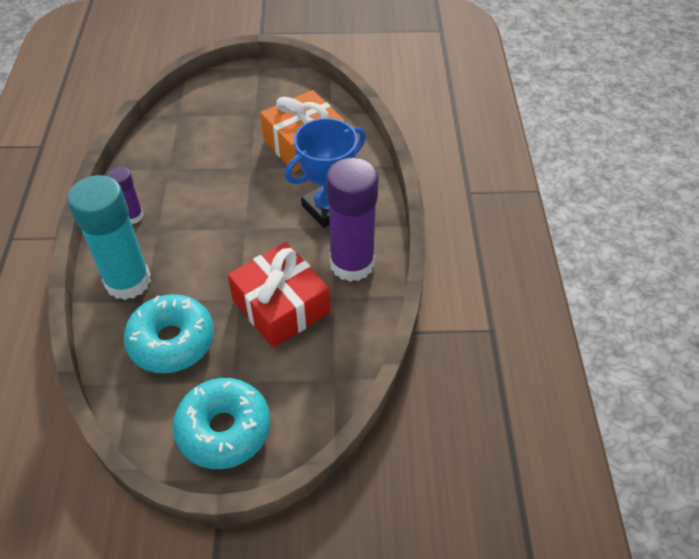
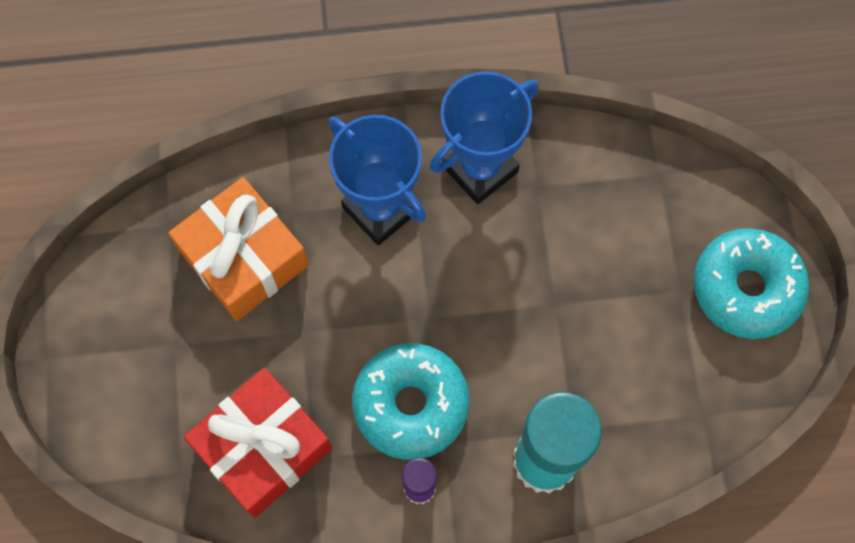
camera: 95 degrees left, 20 degrees up
turquoise donut [124,294,214,373] -> turquoise donut moved to [352,343,469,460]
red gift [228,242,330,348] -> red gift moved to [184,368,332,517]
purple glue stick [326,158,379,282] -> blue trophy [430,71,539,204]

